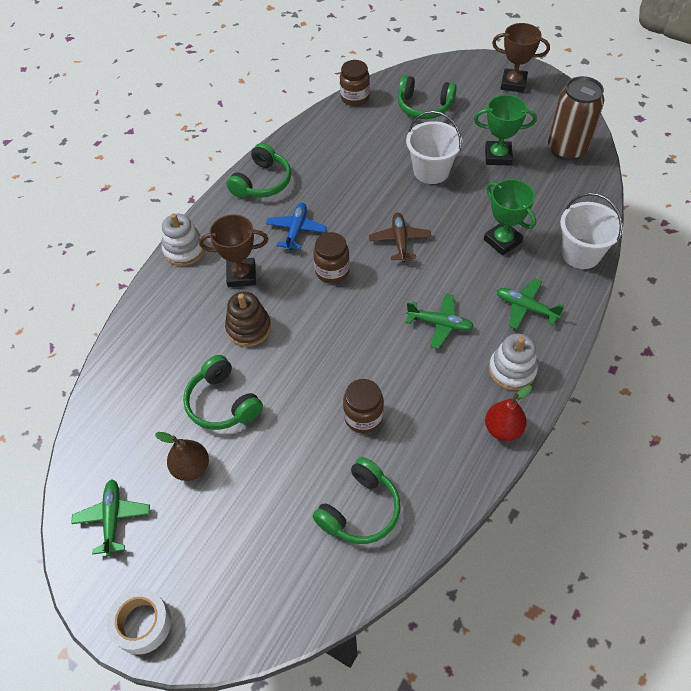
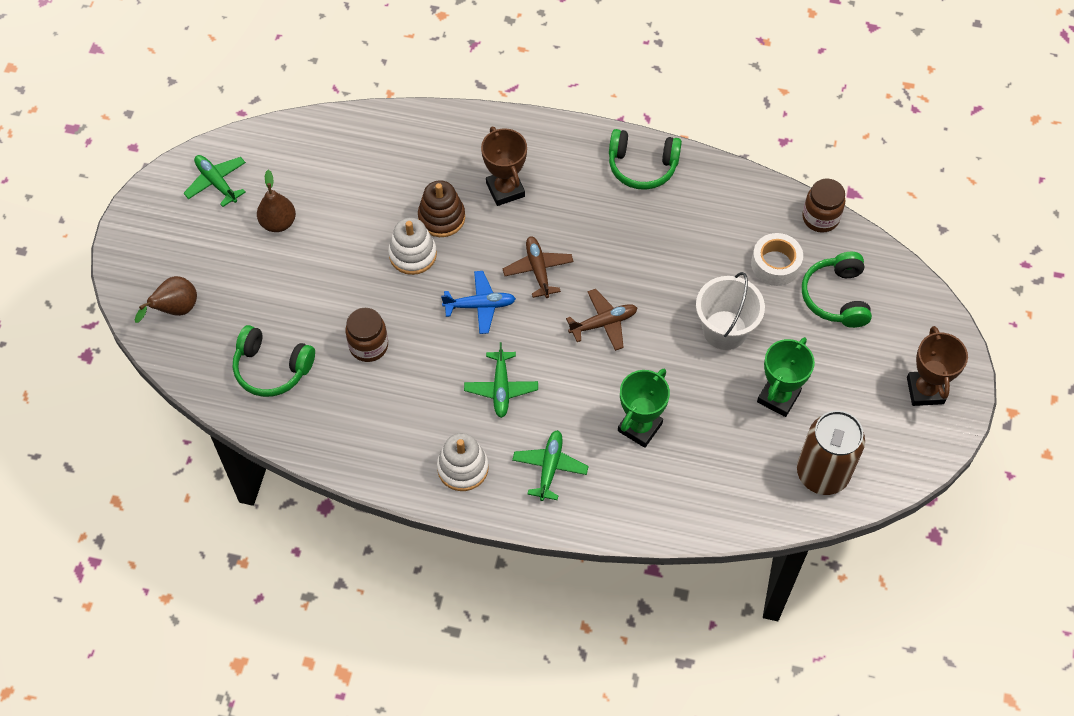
camera: 70 degrees right, 5 degrees up
green plane [71,479,150,556] -> green plane turned 105 degrees counterclockwise [183,155,246,207]
white tape [106,588,171,655] -> white tape moved to [751,233,803,286]
white stacking toy [162,214,205,266] -> white stacking toy moved to [388,218,437,275]
green headphones [183,355,263,430] -> none
blue plane [266,203,327,251] -> blue plane moved to [441,271,516,334]
brown jar [313,232,350,284] -> brown plane [503,236,574,298]
green trophy [474,95,537,166] -> green trophy turned 45 degrees clockwise [757,337,815,417]
red pear [485,385,532,441] -> none
white bucket [560,193,623,269] -> none
none -> brown pear [135,276,197,323]

